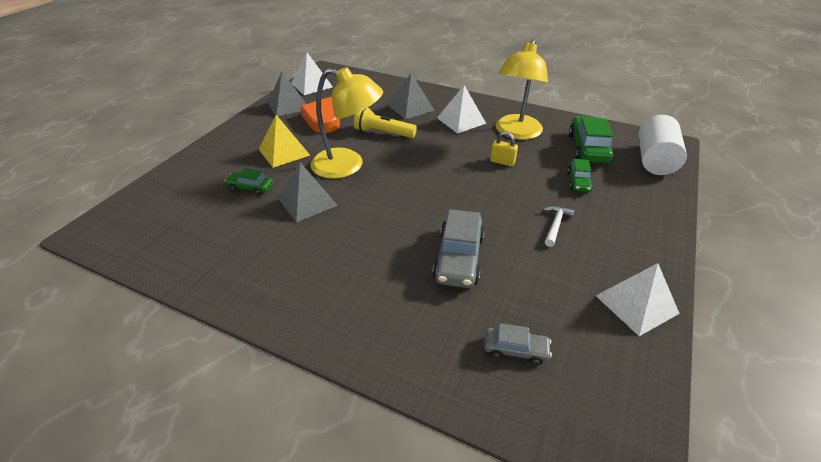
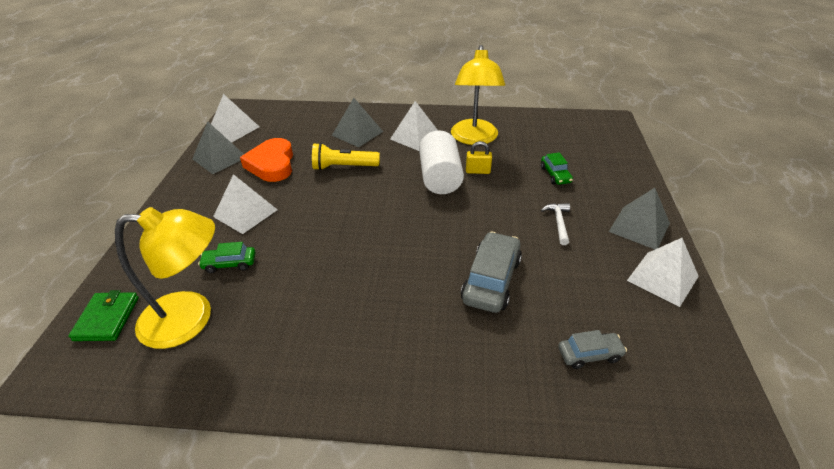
camera: 20 degrees left, 0 degrees up
yellow pyramid [259,115,310,168] -> white pyramid [213,174,277,234]
grey pyramid [278,162,338,222] -> grey pyramid moved to [609,188,670,249]
yellow lamp [310,67,383,179] -> yellow lamp moved to [115,207,215,349]
grey car [432,209,485,288] -> grey car turned 150 degrees counterclockwise [461,232,522,313]
green car [569,116,613,163] -> none
white cylinder [639,115,687,175] -> white cylinder moved to [419,131,464,194]
none -> green wallet [68,290,139,341]

